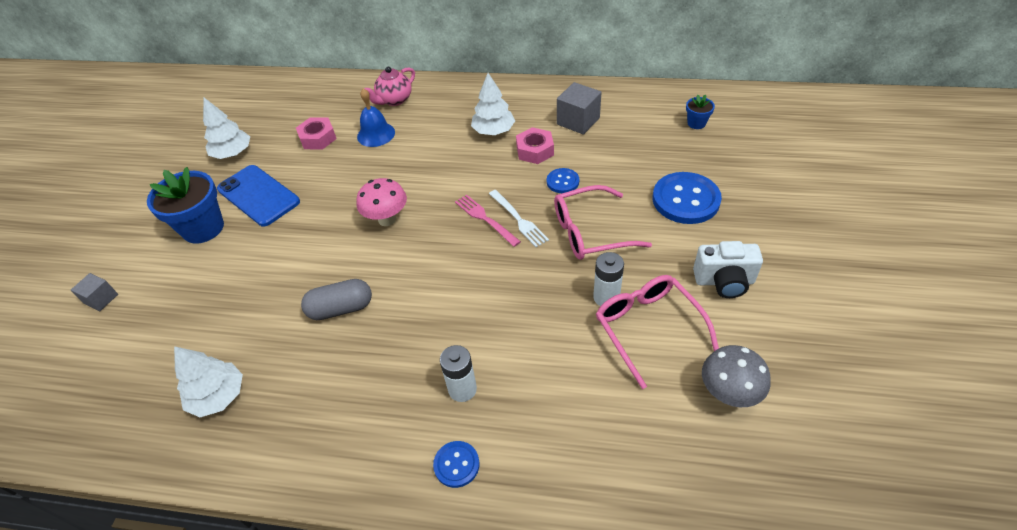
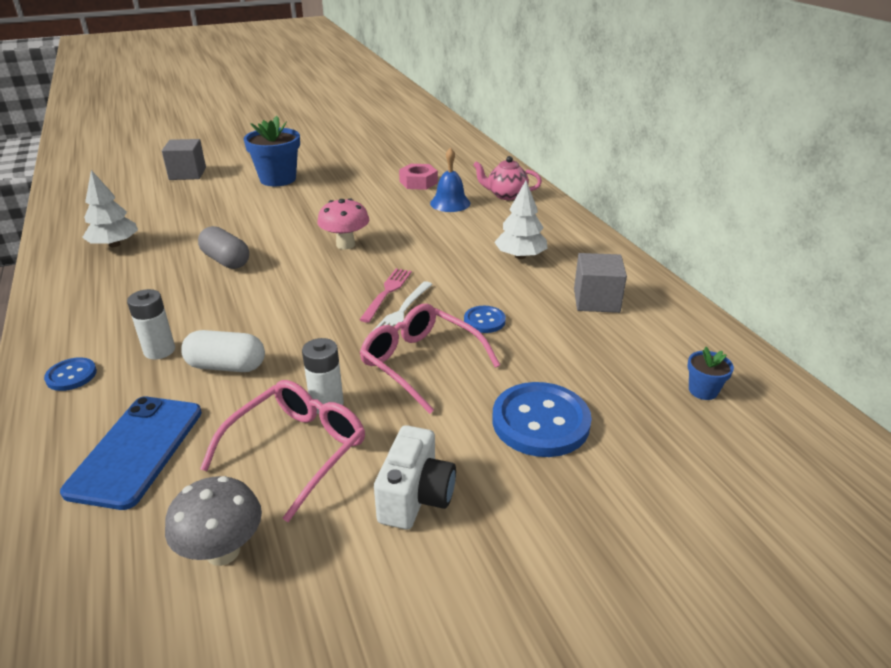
camera: 55 degrees right, 15 degrees down
grey cube [71,273,118,311] -> grey cube [162,139,206,180], size x1.64
white tree [203,98,250,159] -> none
blue phone [217,165,300,227] -> blue phone moved to [60,396,202,510]
pink nut [516,127,554,164] -> none
white camera [693,241,763,298] -> white camera turned 135 degrees counterclockwise [374,425,456,529]
none -> white capsule [181,330,265,372]

